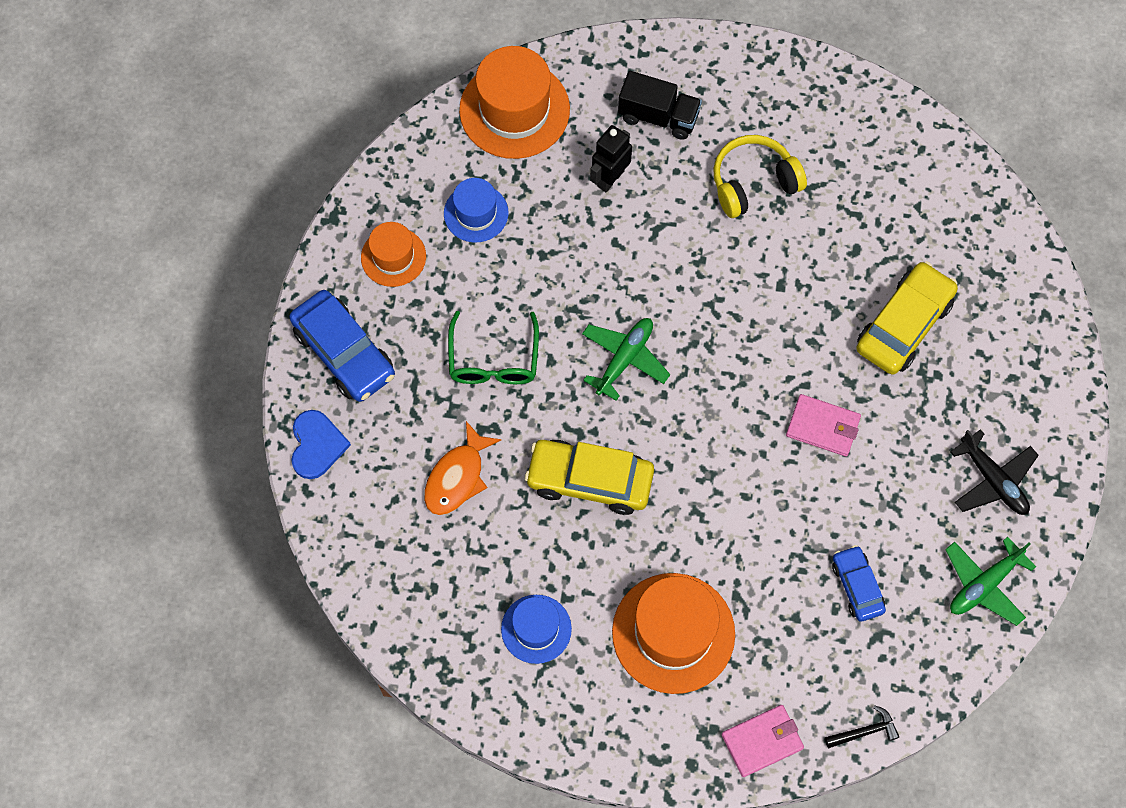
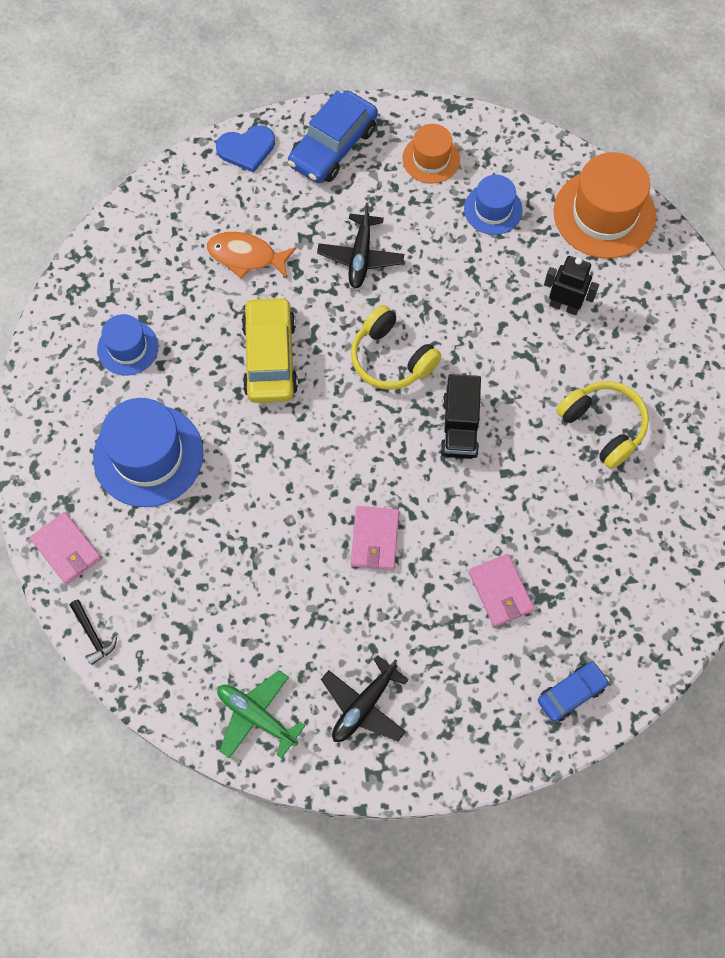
camera: 75 degrees right, 0 degrees up
green glasses [448,311,539,384] -> black plane [317,203,404,288]
green plane [582,318,670,401] -> yellow headphones [351,305,441,390]
orange hat [612,573,735,694] -> blue hat [93,398,204,507]
black truck [618,71,702,140] -> black truck moved to [440,374,481,459]
blue car [832,545,886,621] -> blue car moved to [538,662,610,722]
yellow car [856,261,958,375] -> pink wallet [469,554,534,627]

